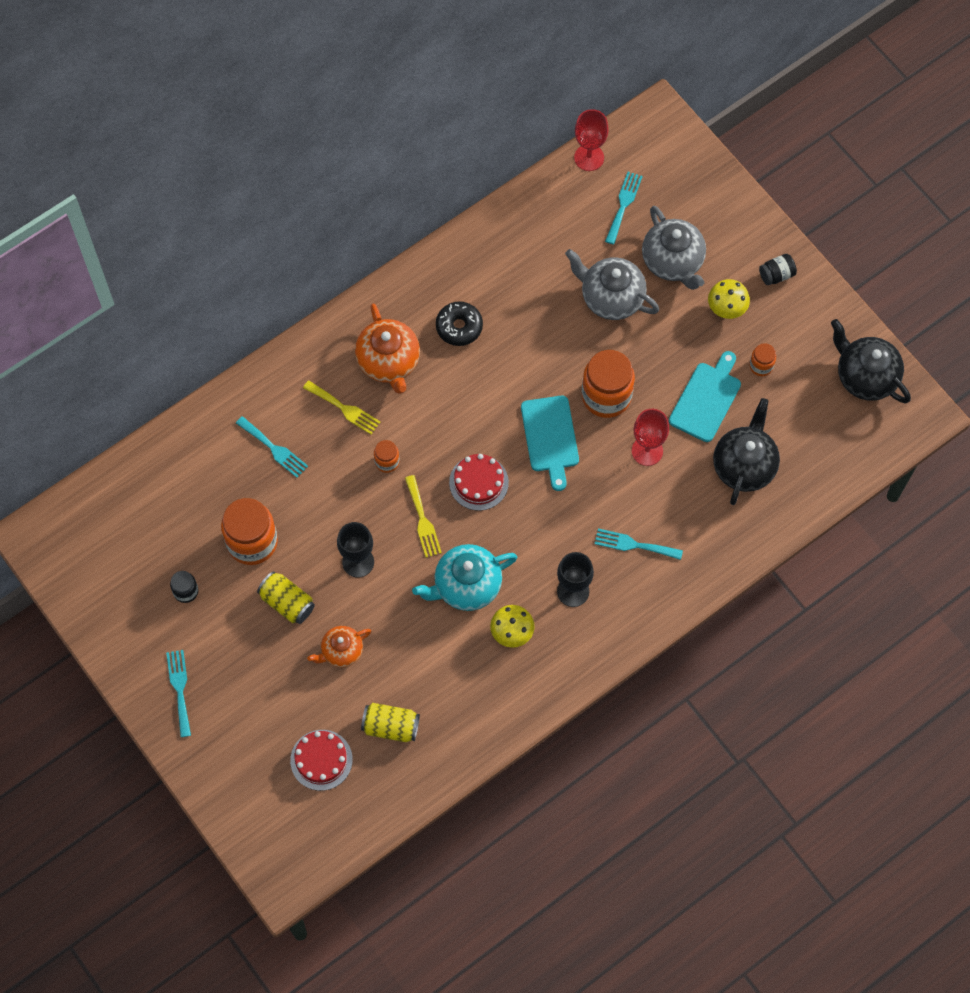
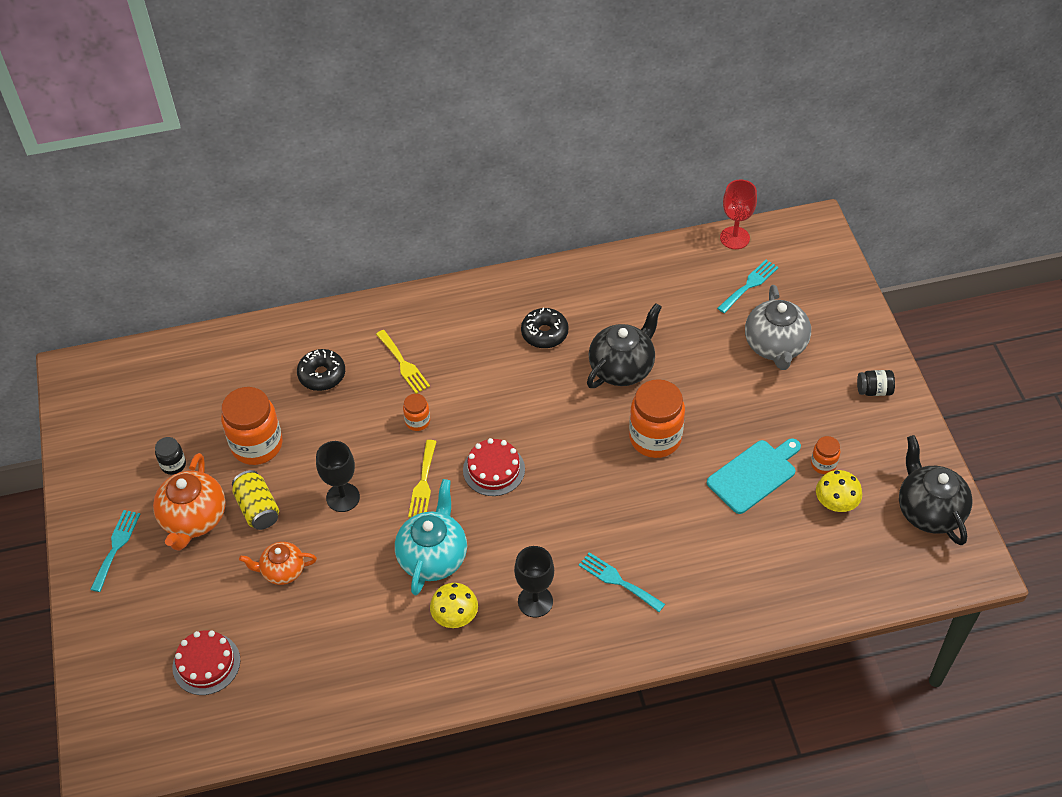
camera: 25 degrees right, 15 degrees down
turquoise fork [236,416,308,478] -> black donut [297,349,345,391]
orange teapot [355,304,420,394] -> orange teapot moved to [153,453,226,551]
yellow can [361,703,420,742] -> none
turquoise teapot [412,544,517,611] -> turquoise teapot turned 105 degrees clockwise [395,479,467,595]
turquoise cutting board [521,396,579,491] -> none
grey teapot [565,249,659,320] -> none
red goblet [632,409,669,466] -> none
yellow mushroom [708,279,750,319] -> yellow mushroom moved to [816,470,862,512]
black teapot [713,398,780,505] -> black teapot moved to [587,303,662,388]

